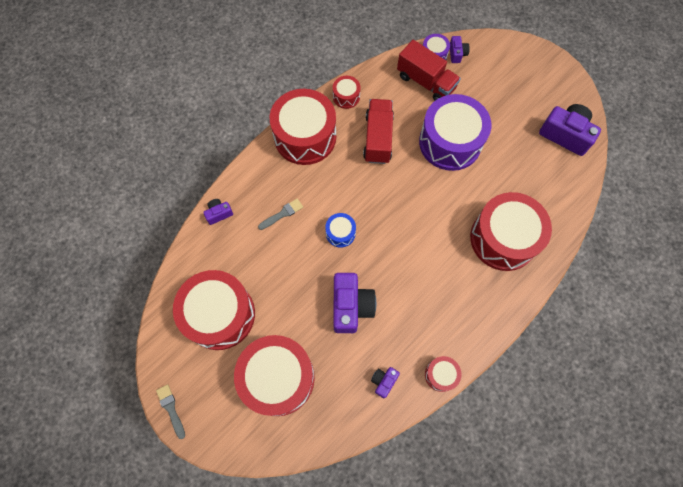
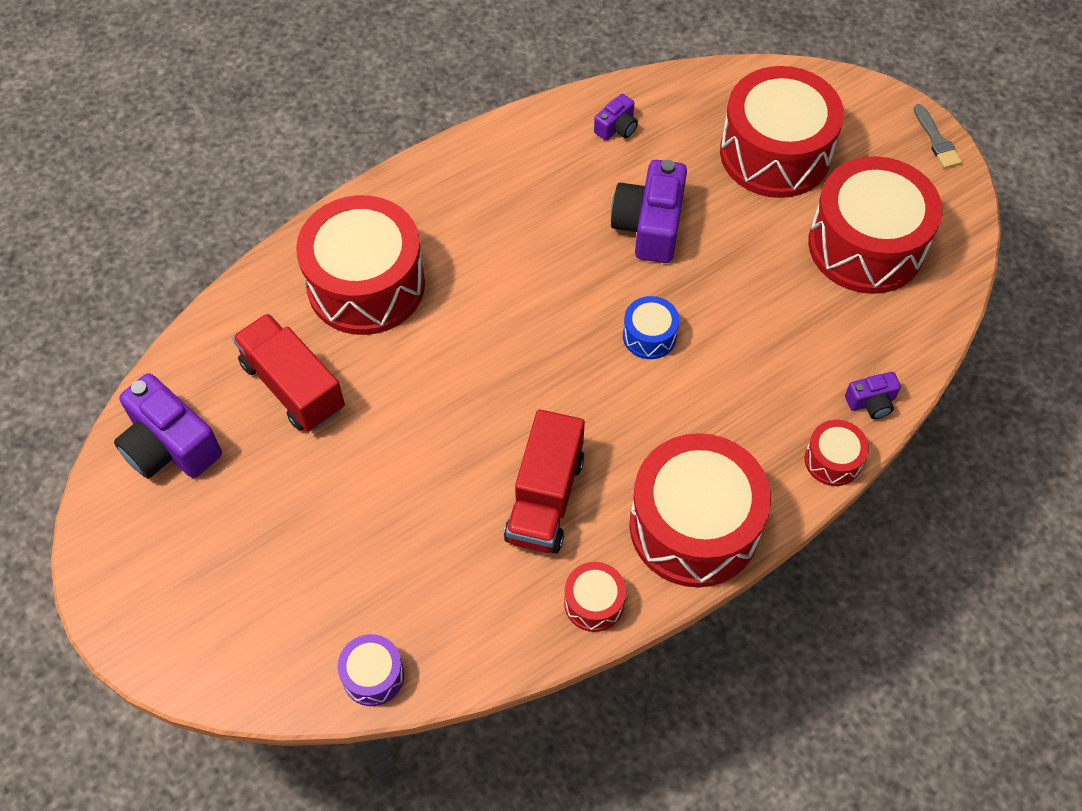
camera: 170 degrees left, 10 degrees down
grey brush [258,199,303,230] -> none
red truck [397,40,461,101] -> red truck moved to [232,313,345,432]
purple drum [419,94,491,171] -> none
red drum [425,356,461,392] -> red drum moved to [805,420,869,486]
purple camera [450,36,470,63] -> none

